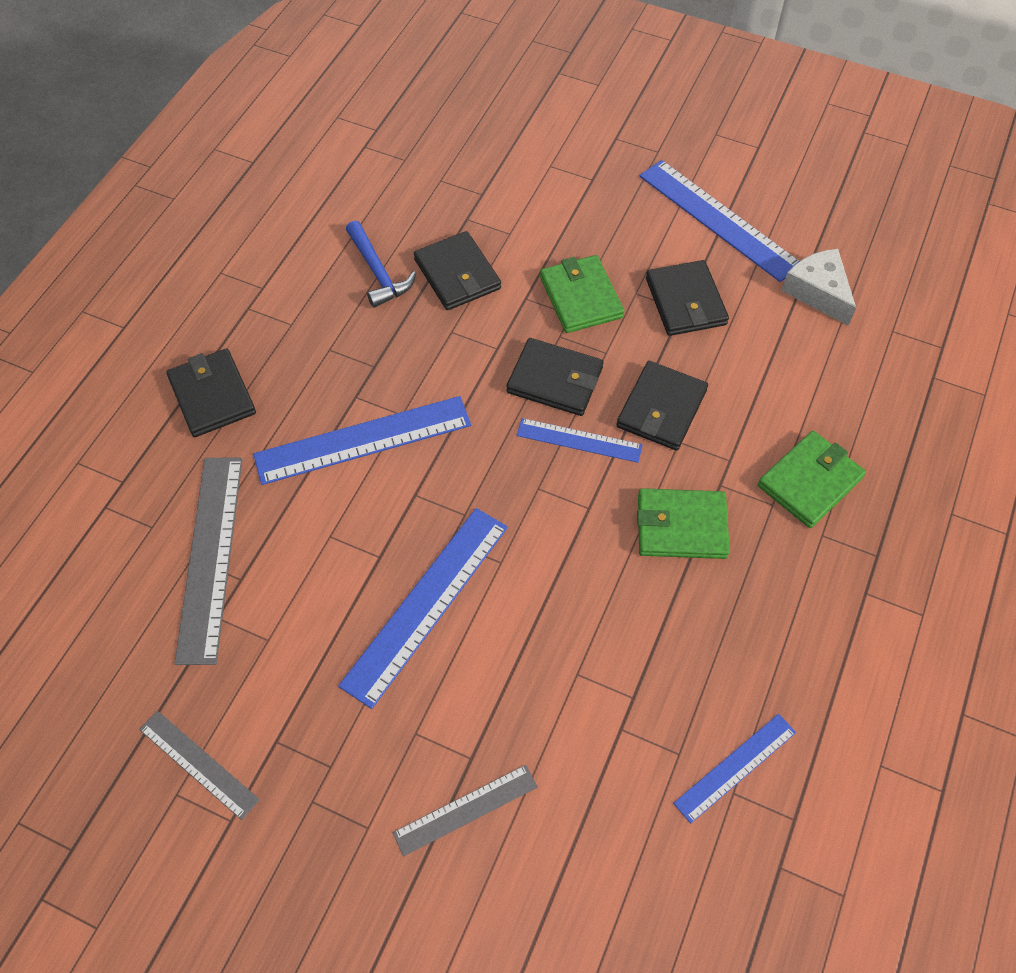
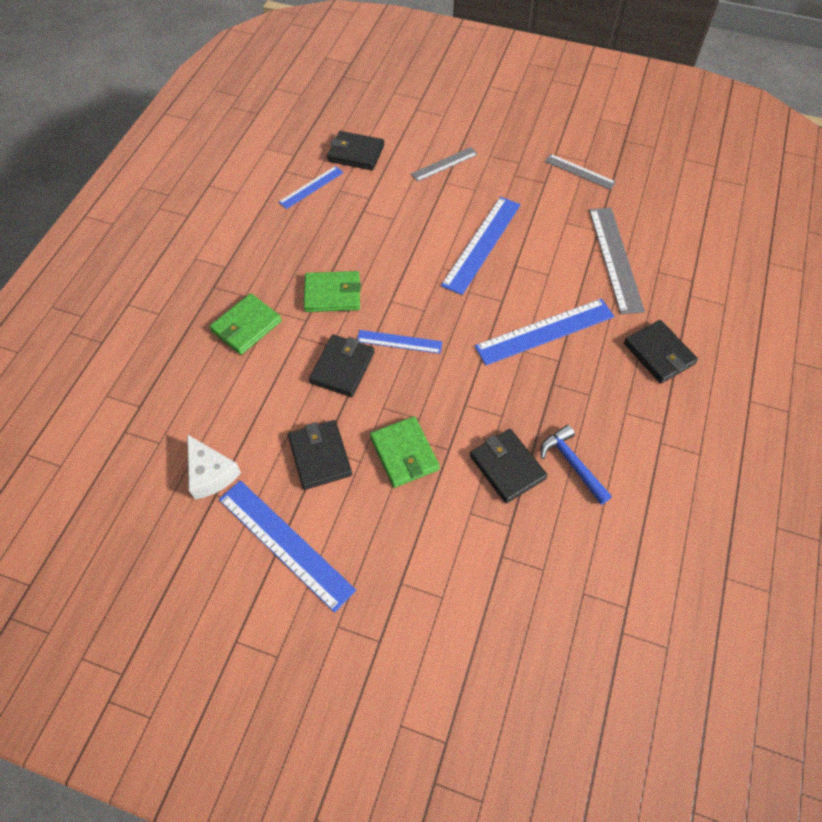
camera: 175 degrees right, 0 degrees up
black wallet [506,338,603,416] -> black wallet moved to [327,131,384,170]

